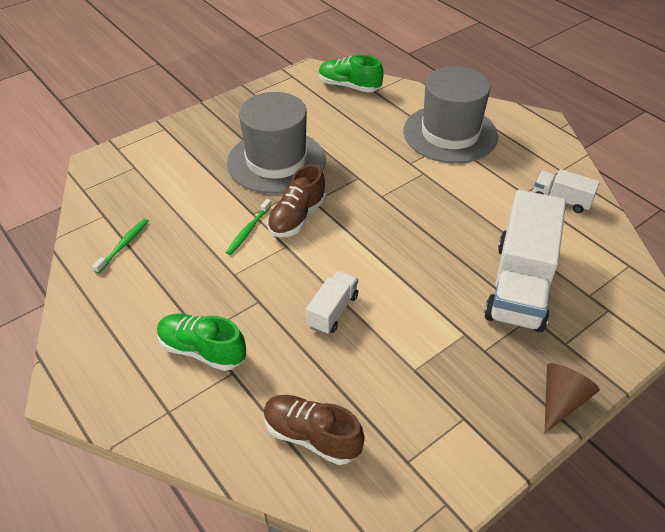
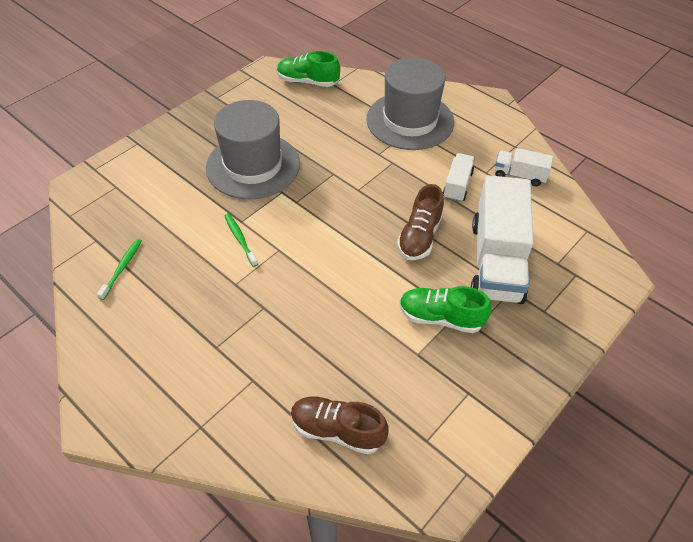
camera: 10 degrees left, 5 degrees up
green shoe [157,313,246,371] -> green shoe moved to [399,286,492,333]
green toothbrush [226,199,272,255] -> green toothbrush turned 135 degrees clockwise [224,213,258,267]
brown shoe [267,164,326,237] -> brown shoe moved to [397,184,444,260]
white truck [306,271,358,335] -> white truck moved to [443,153,475,202]
brown cone [545,363,600,433] -> none

